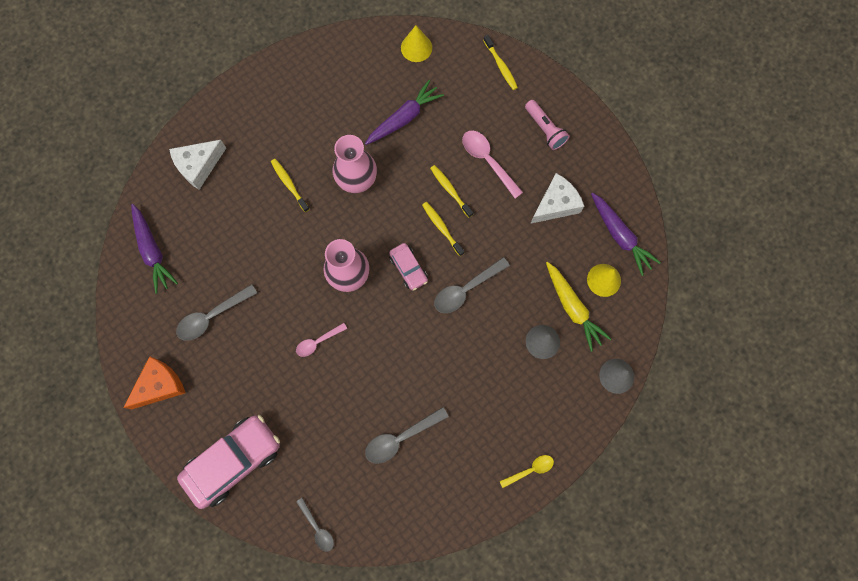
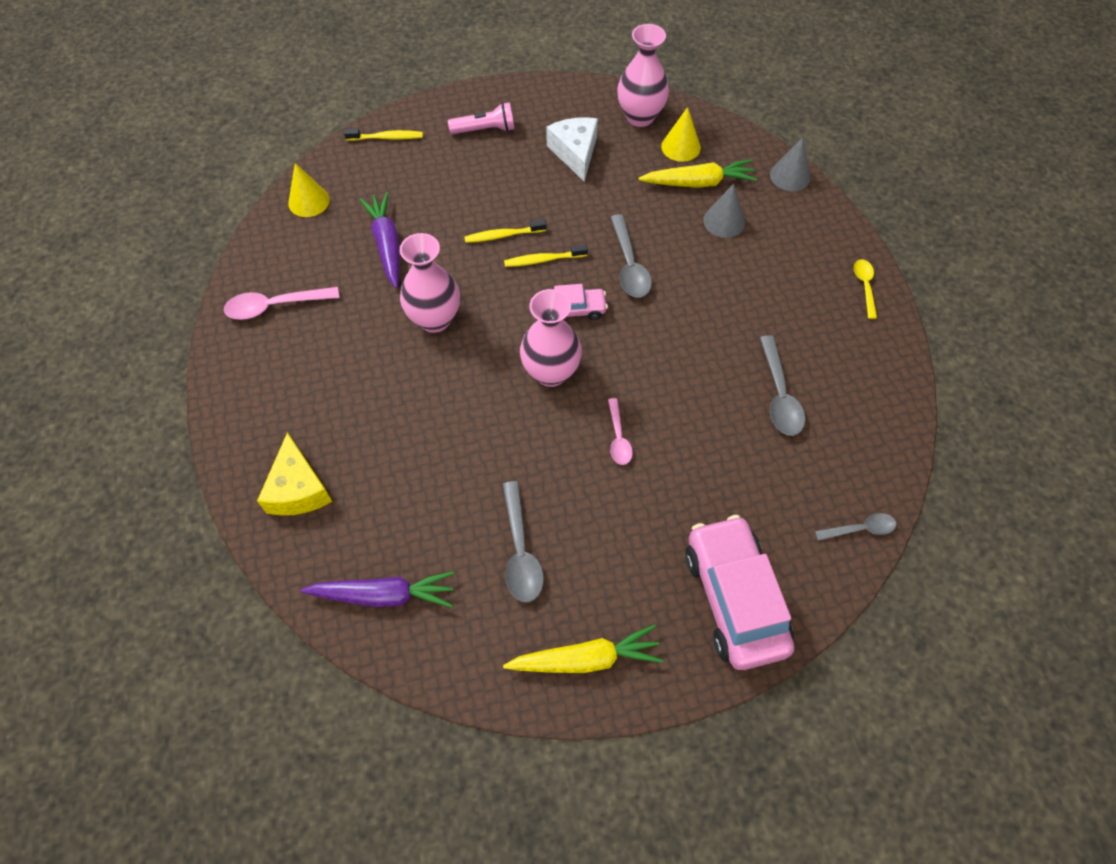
camera: 65 degrees left, 15 degrees down
orange cheese [123,356,185,409] -> yellow carrot [503,624,663,673]
white cheese [169,140,226,190] -> yellow cheese [257,433,332,515]
yellow toothbrush [271,159,310,212] -> none
pink spoon [462,131,523,198] -> pink spoon moved to [224,287,340,320]
purple carrot [591,193,661,276] -> pink vase [617,24,669,127]

